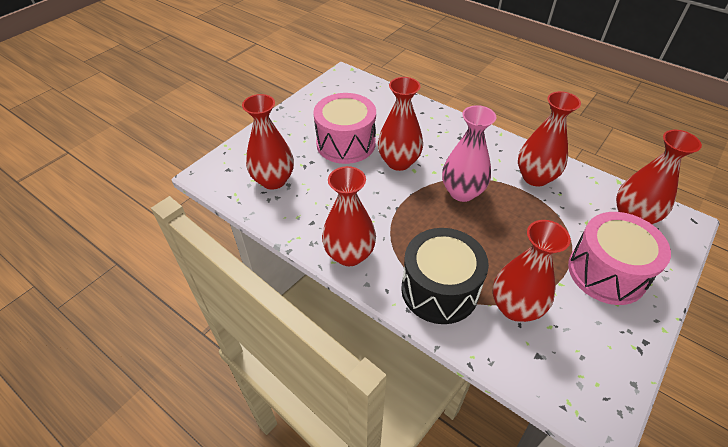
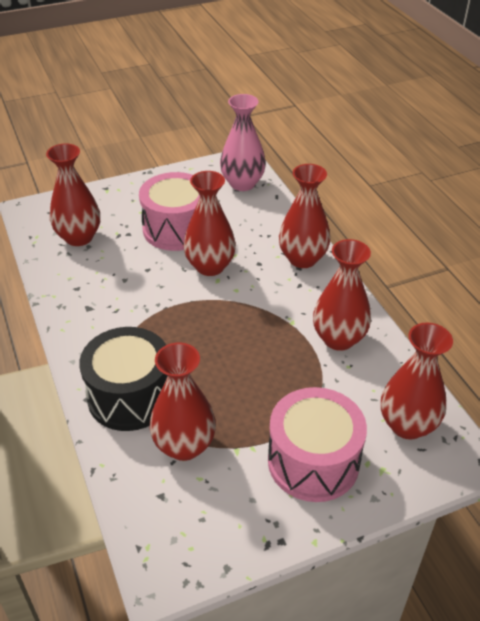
camera: 30 degrees right, 5 degrees down
red vase [322,166,376,266] -> red vase moved to [279,164,331,268]
pink vase [442,105,496,202] -> pink vase moved to [220,94,266,191]

